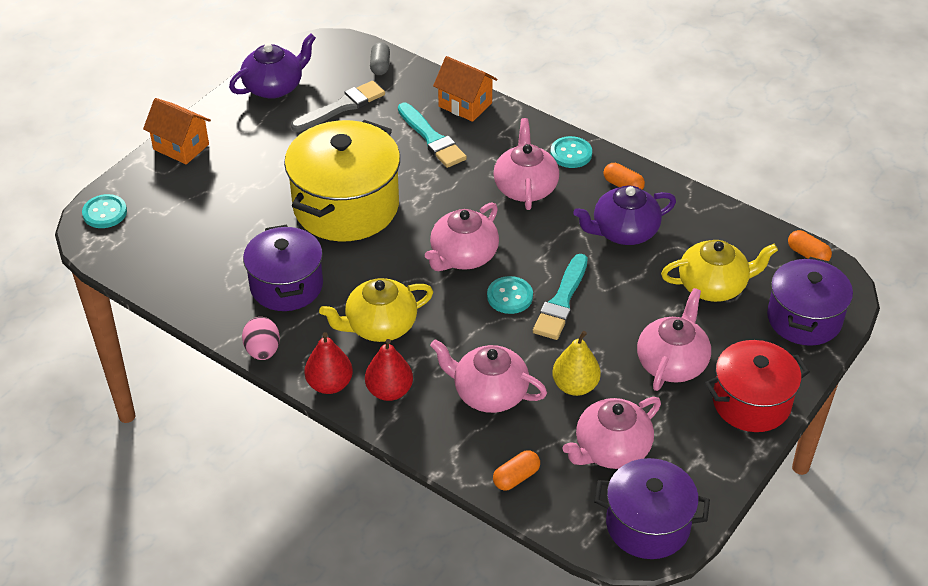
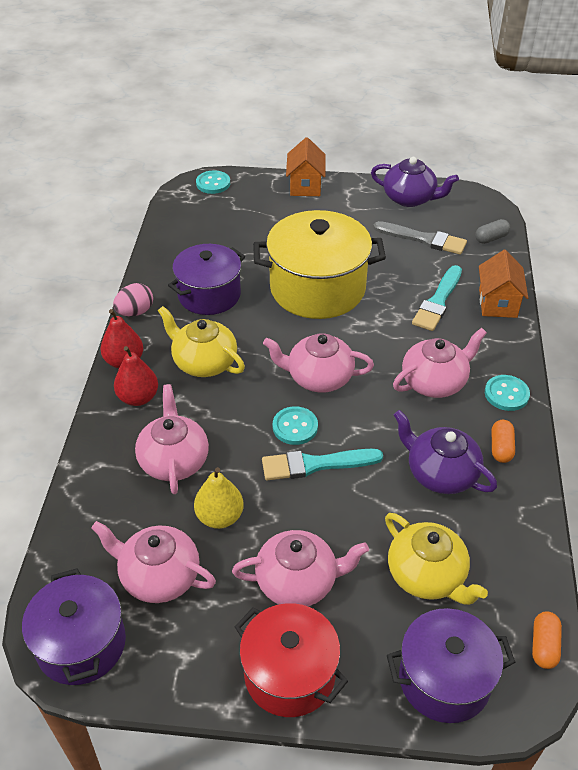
camera: 60 degrees right, 0 degrees up
orange capsule [493,450,540,491] -> none

